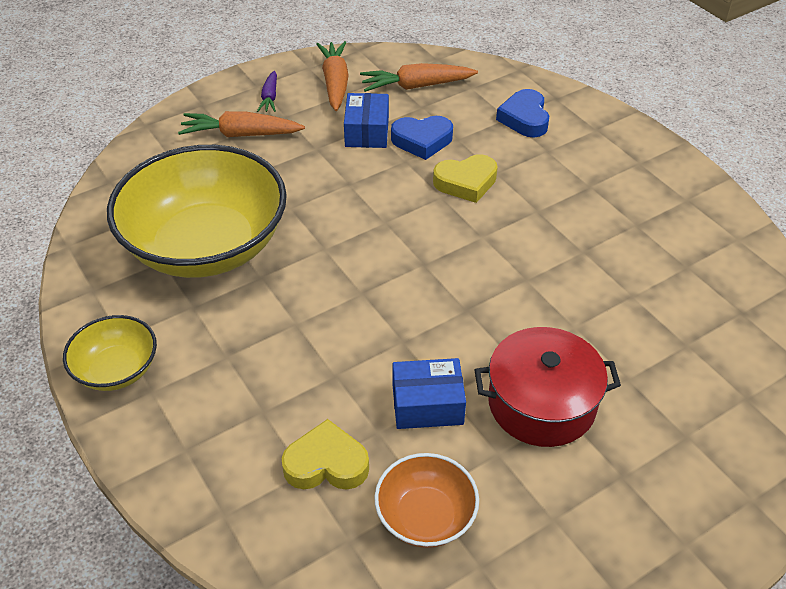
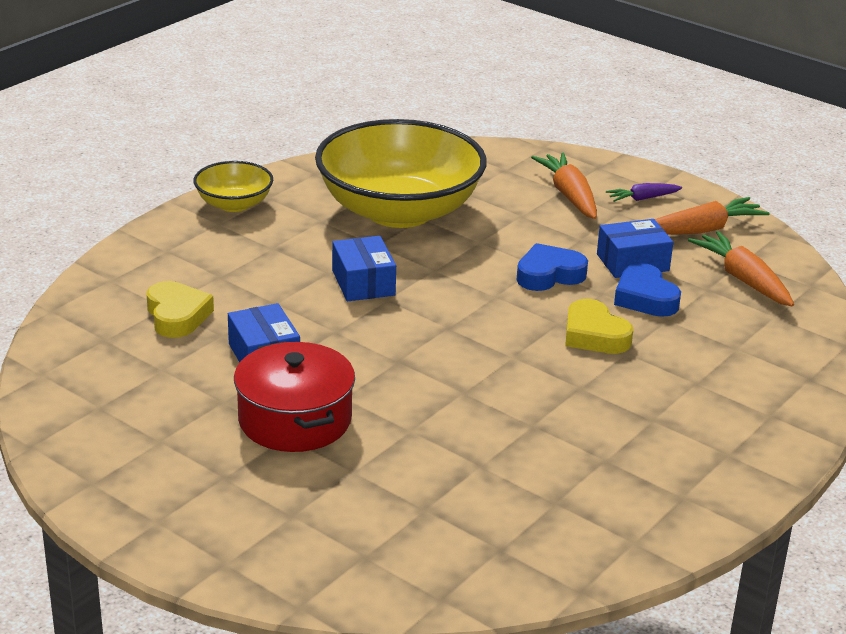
camera: 70 degrees right, 15 degrees down
orange bowl [374,453,479,548] -> none
blue heart [496,89,549,137] -> blue heart moved to [517,243,588,291]
none -> blue box [332,236,396,301]

